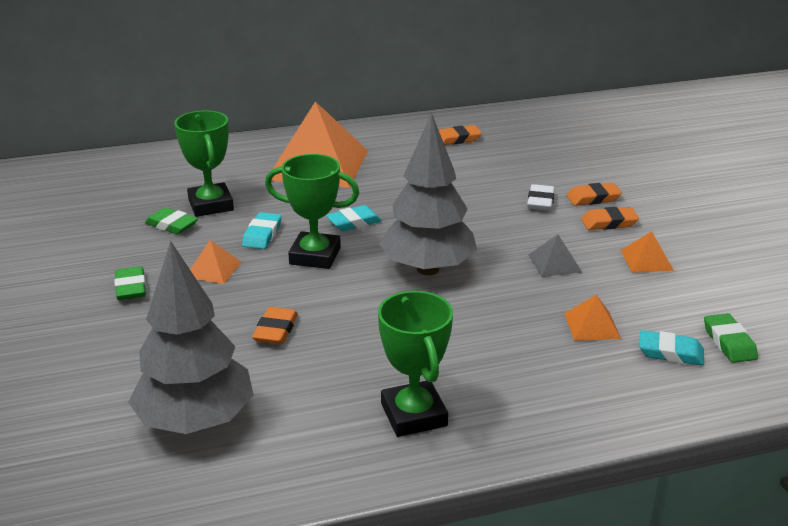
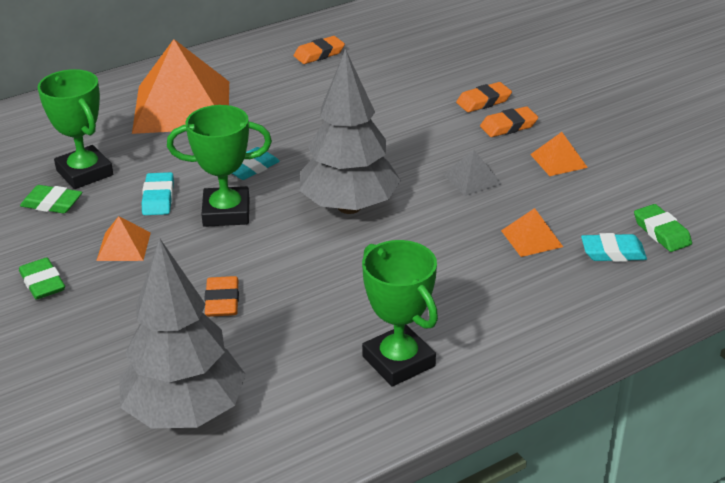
camera: 15 degrees left, 5 degrees up
white eraser [527,184,555,211] -> none

